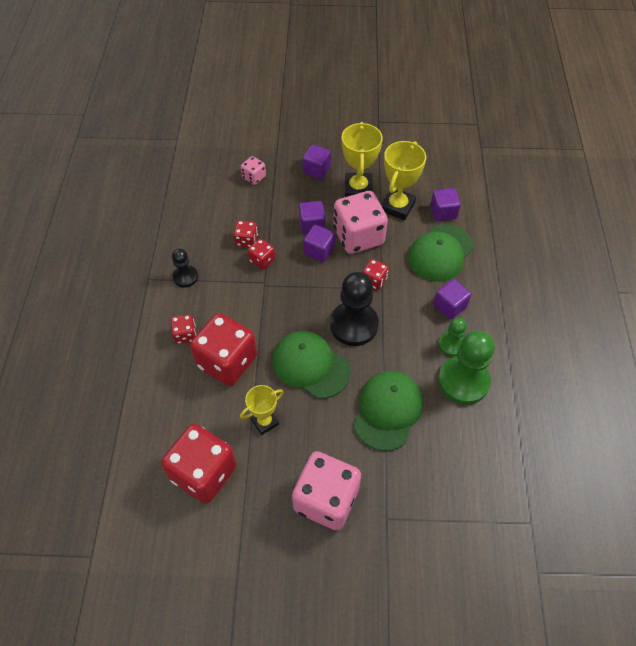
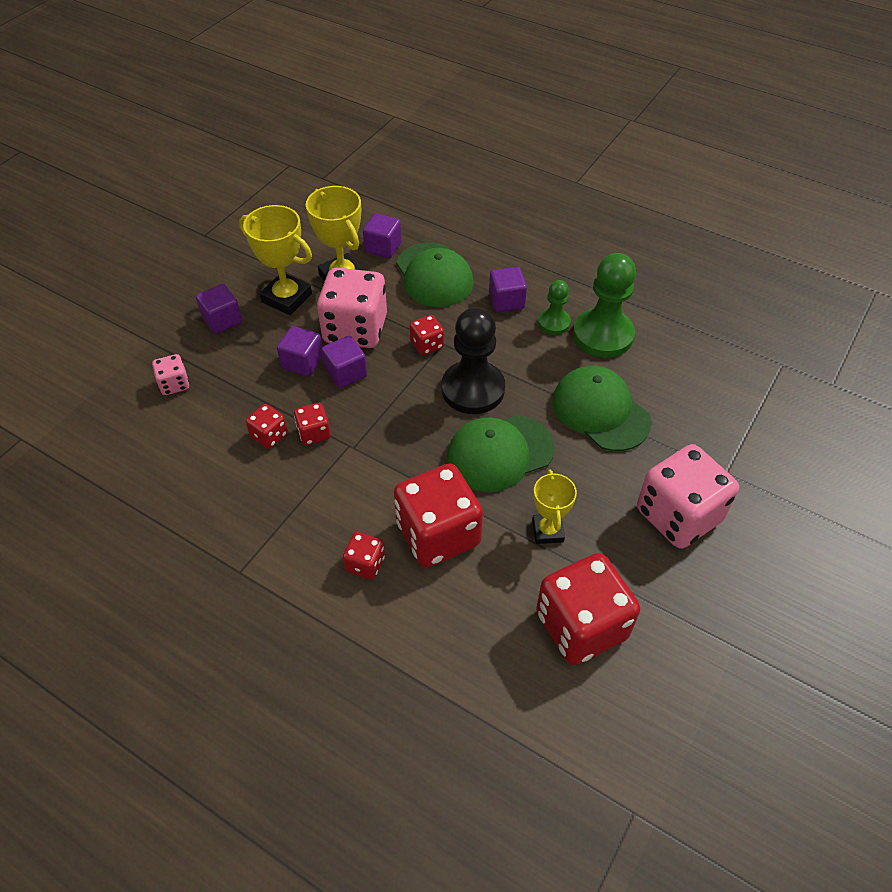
camera: 60 degrees left, 5 degrees down
black pawn [172,249,198,287] -> none

